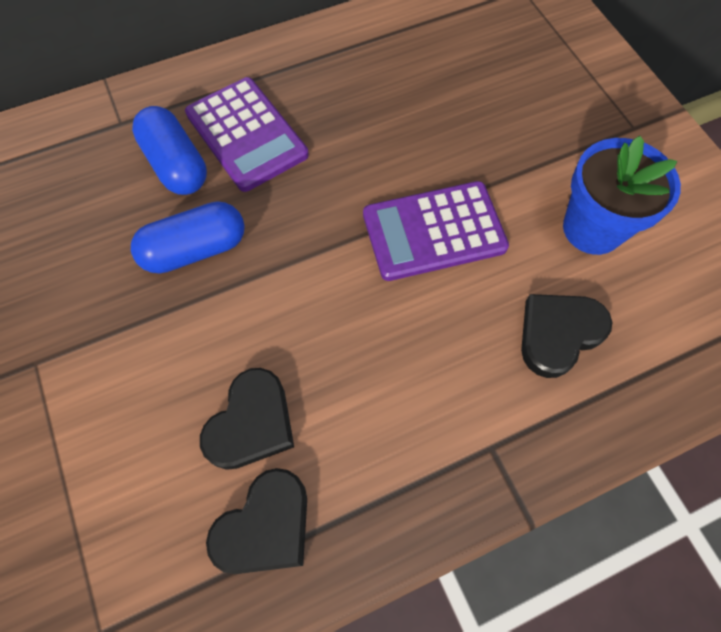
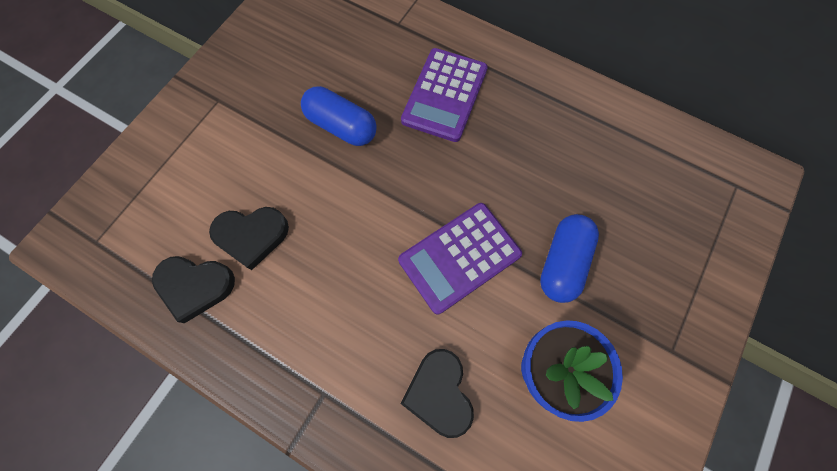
camera: 55 degrees right, 5 degrees up
blue capsule [132,106,207,195] -> blue capsule moved to [540,214,599,303]
purple calculator [363,181,509,281] -> purple calculator turned 75 degrees counterclockwise [398,203,522,314]
black heart [521,294,613,378] -> black heart turned 120 degrees counterclockwise [400,349,474,438]

